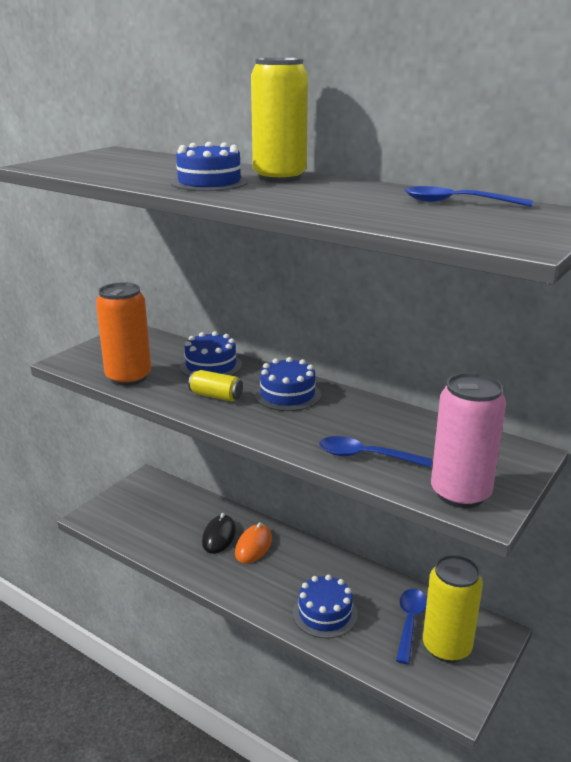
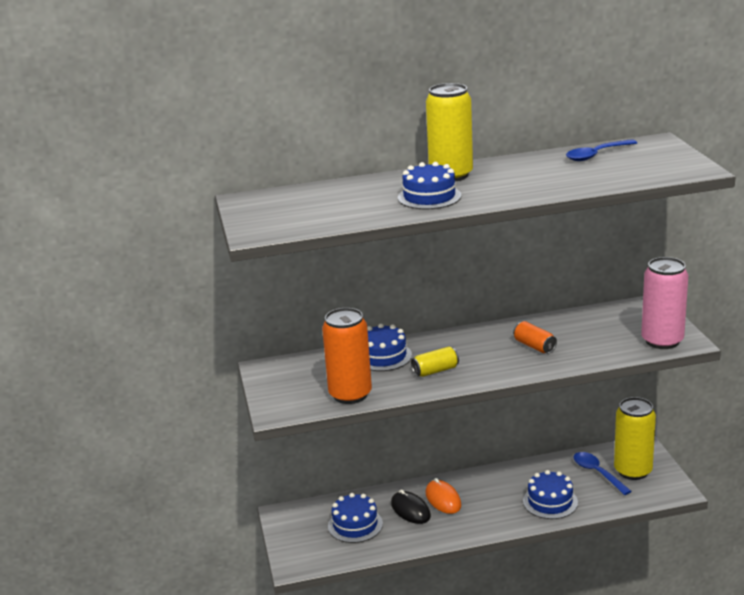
camera: 45 degrees left, 0 degrees up
blue cake [254,357,321,411] -> blue cake moved to [328,493,383,543]
blue spoon [319,436,432,467] -> none
none -> orange can [513,321,557,354]

